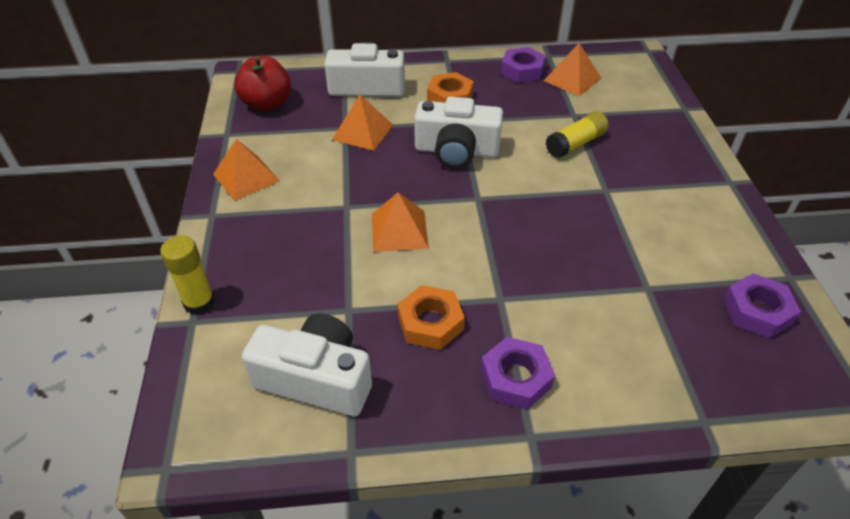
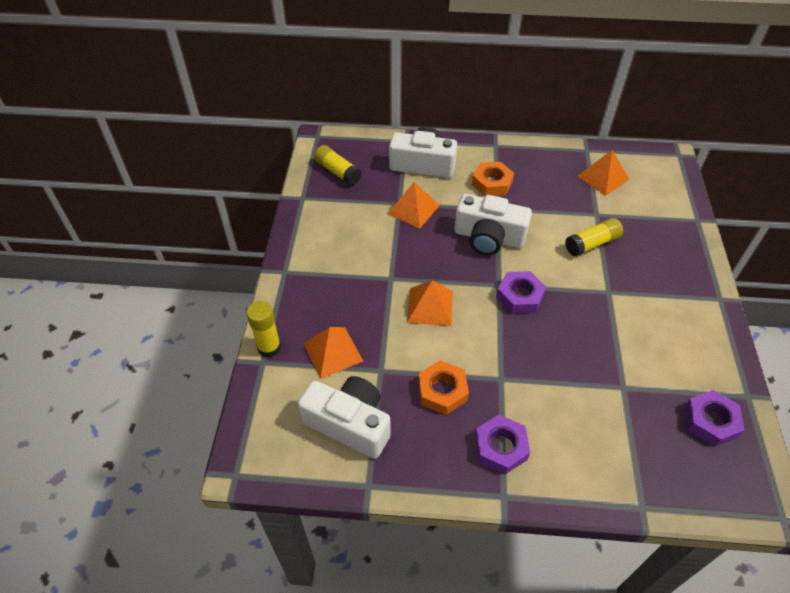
camera: 10 degrees right, 5 degrees up
orange pyramid [213,139,280,201] -> orange pyramid moved to [303,327,363,379]
red apple [234,56,291,111] -> yellow glue stick [314,145,362,186]
purple nut [501,47,546,83] -> purple nut moved to [496,271,546,314]

